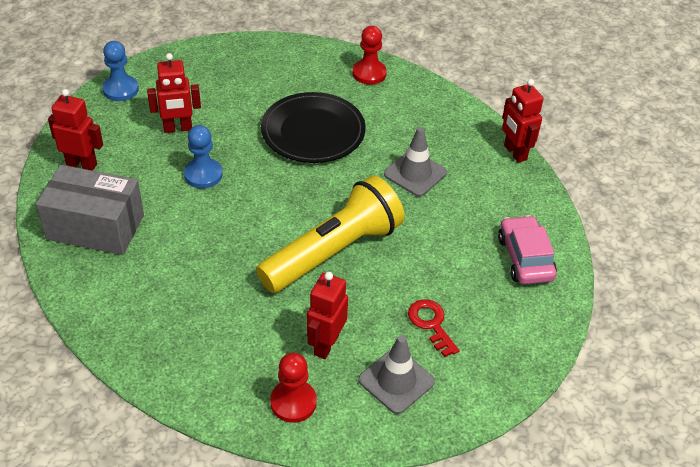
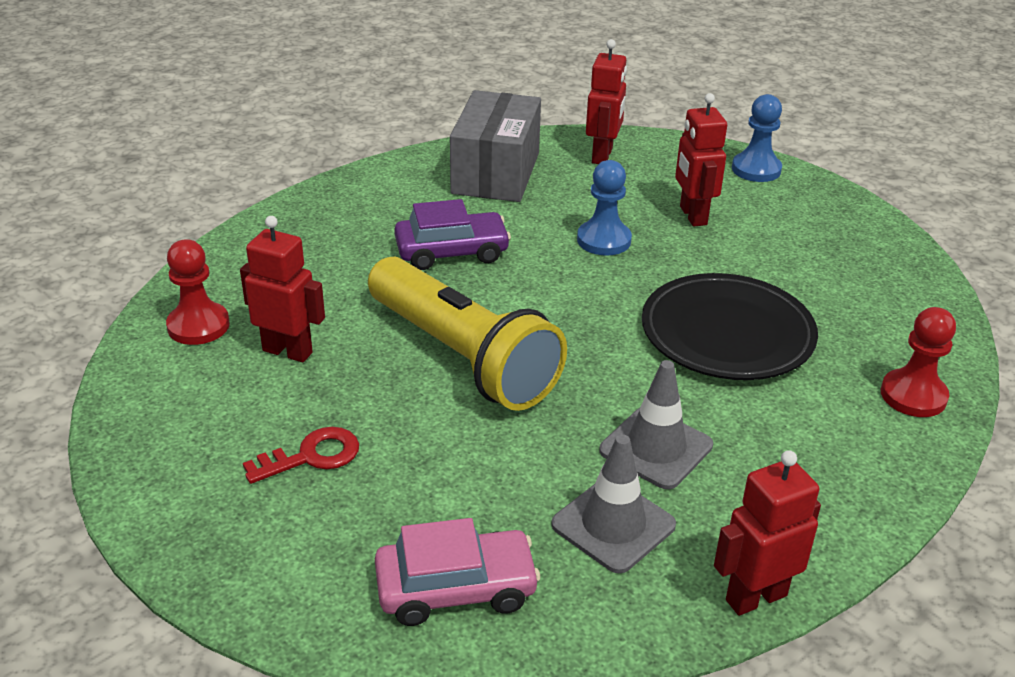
camera: 90 degrees right, 10 degrees down
grey traffic cone [358,335,435,414] -> grey traffic cone moved to [551,434,676,573]
none -> purple car [394,199,511,270]

